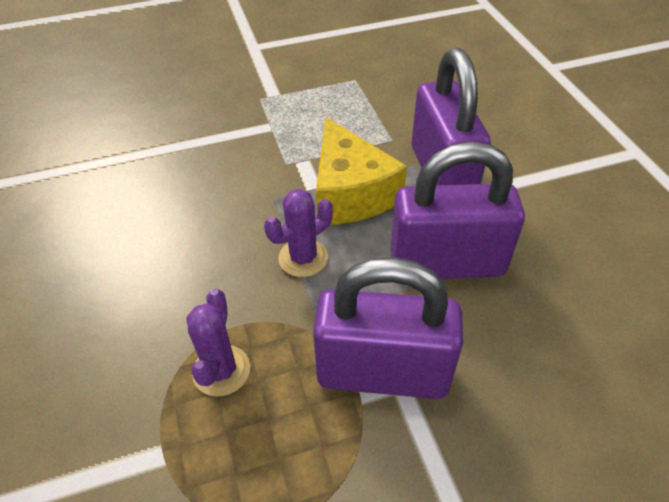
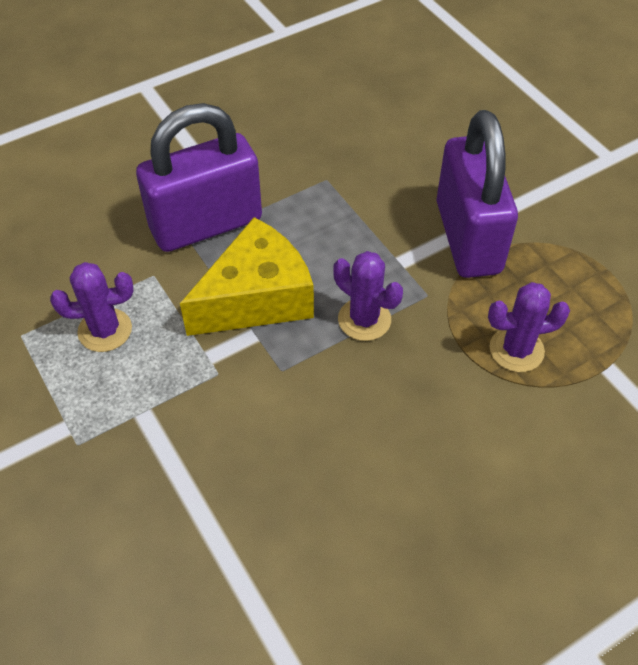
camera: 105 degrees left, 5 degrees up
purple padlock [391,142,525,279] -> none
none -> purple cactus [50,262,133,352]

